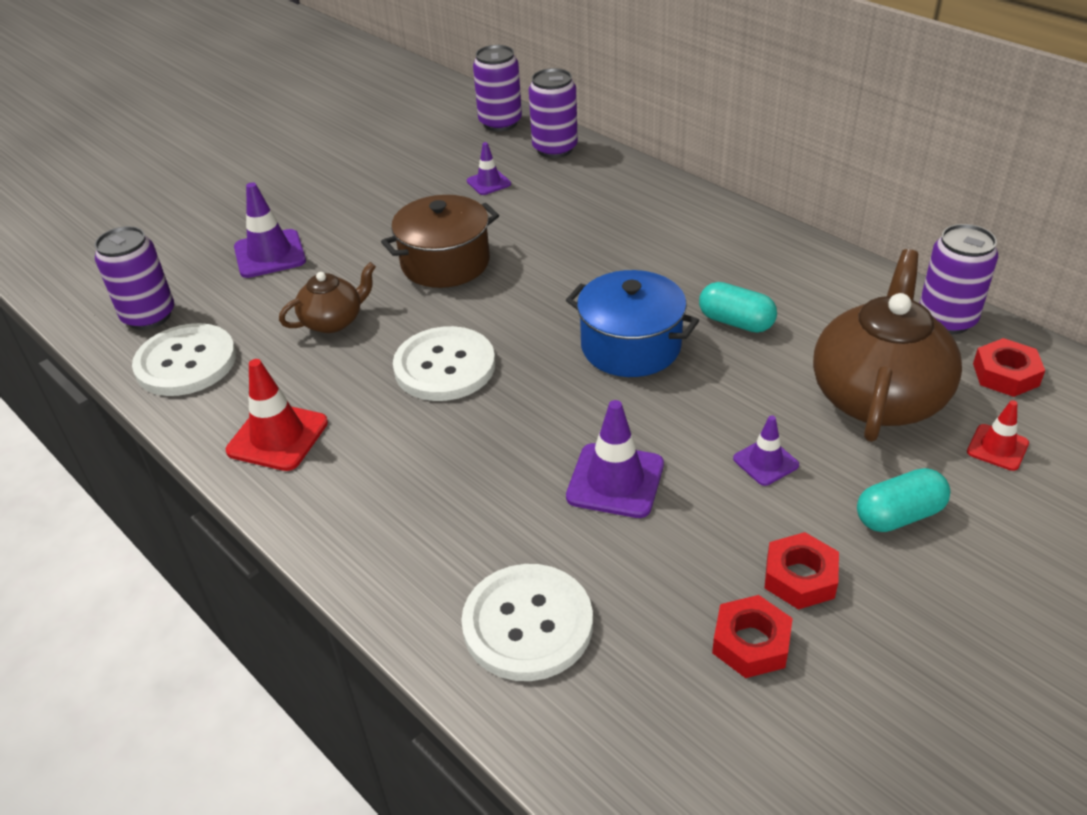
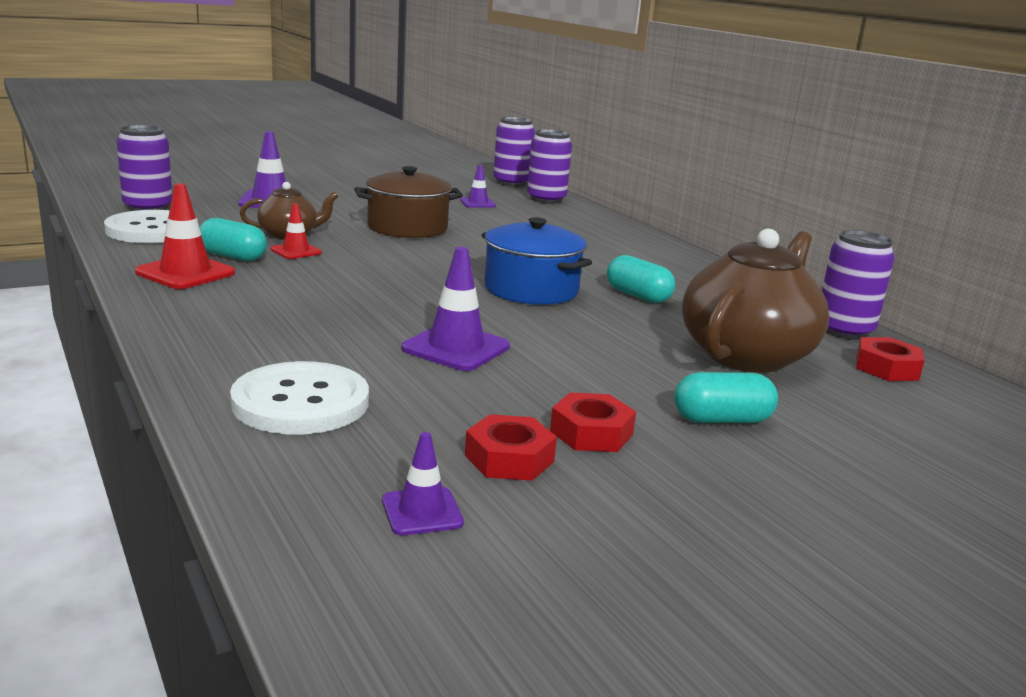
camera: 10 degrees right, 20 degrees down
white button [393,326,495,401] -> none
purple traffic cone [733,415,799,486] -> purple traffic cone moved to [382,432,464,535]
red traffic cone [967,400,1029,471] -> red traffic cone moved to [271,204,322,259]
none -> turquoise capsule [199,218,267,261]

